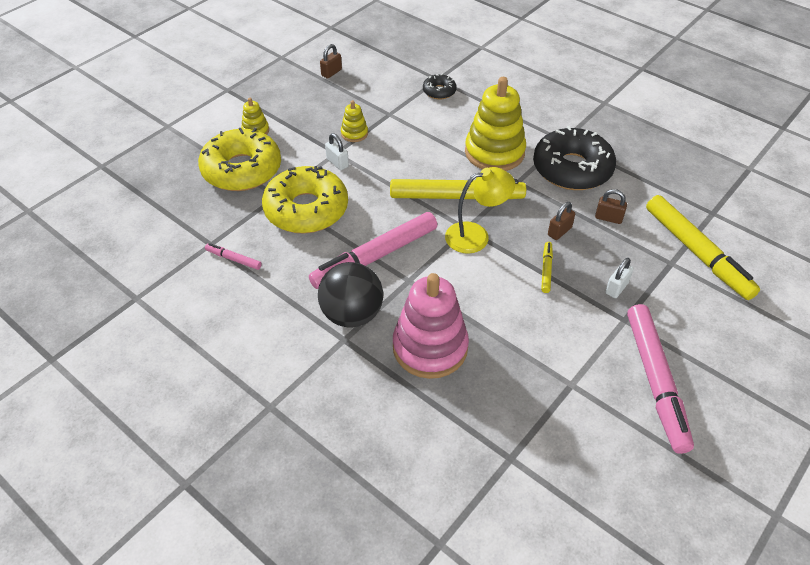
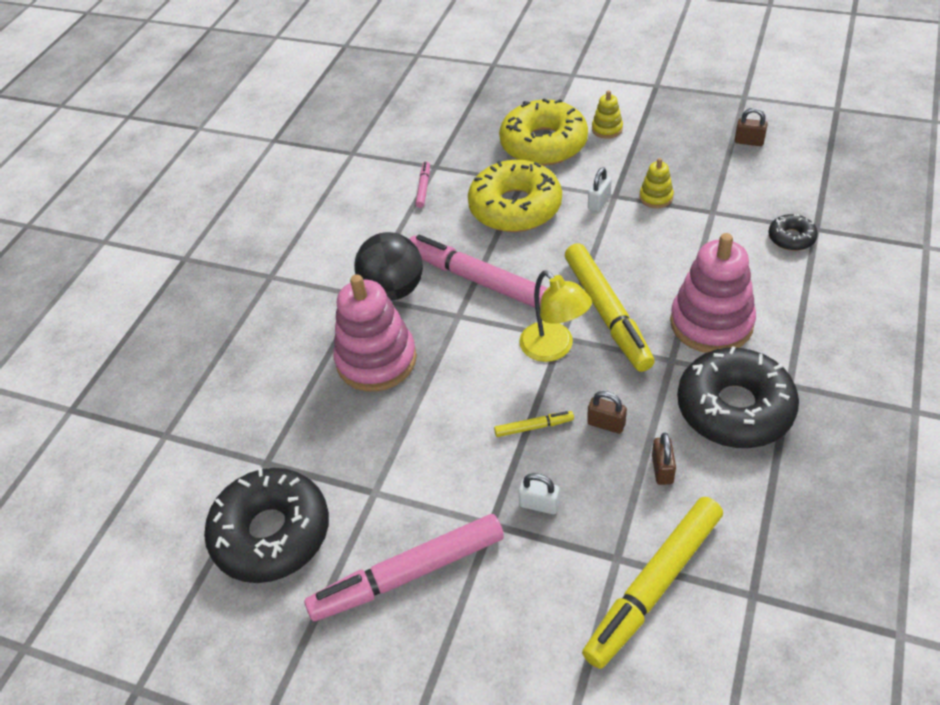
camera: 75 degrees right, 0 degrees up
yellow stacking toy [465,77,526,171] -> pink stacking toy [670,233,756,353]
none -> black donut [204,468,329,583]

